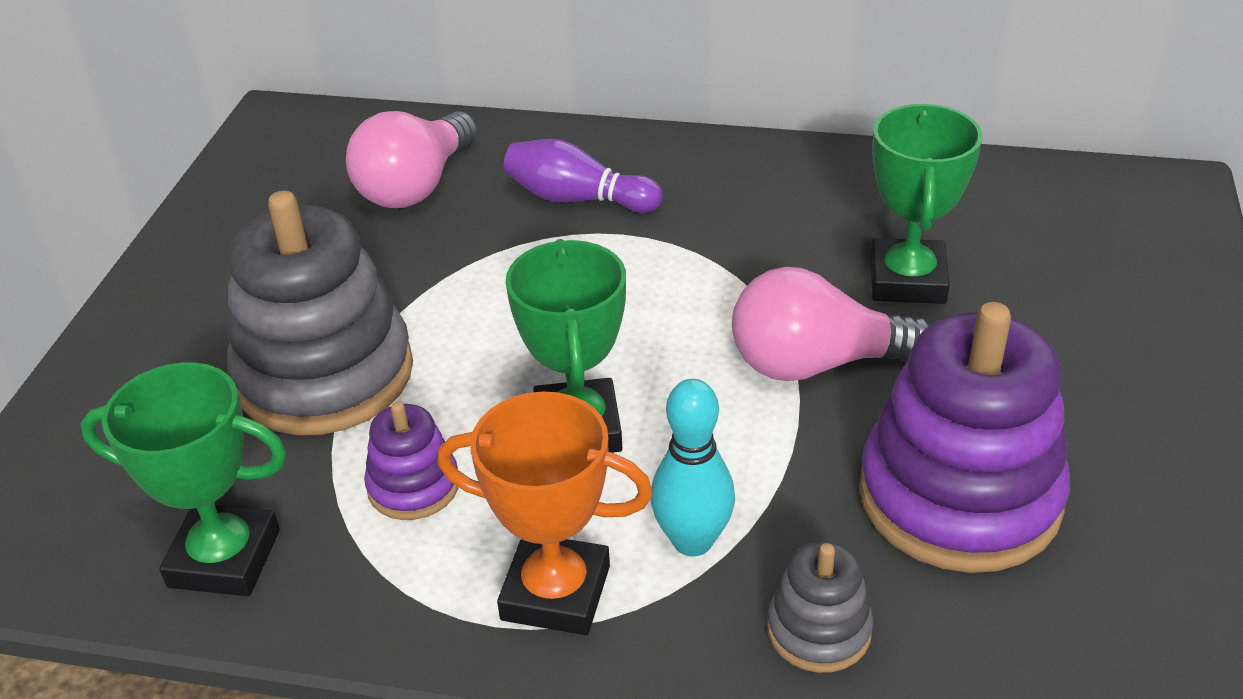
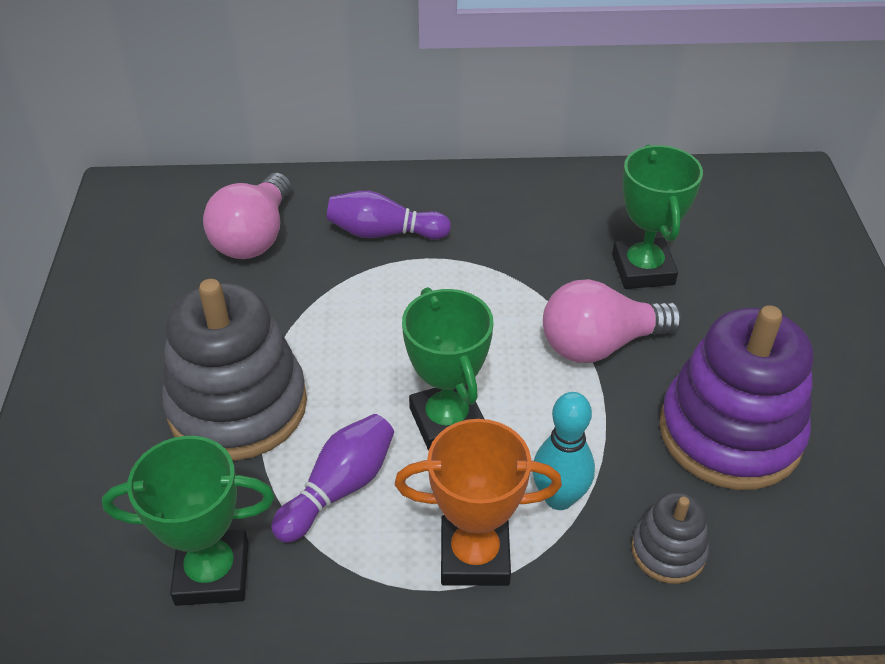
camera: 15 degrees left, 5 degrees up
purple stacking toy [364,401,459,520] -> purple bowling pin [271,414,394,543]

